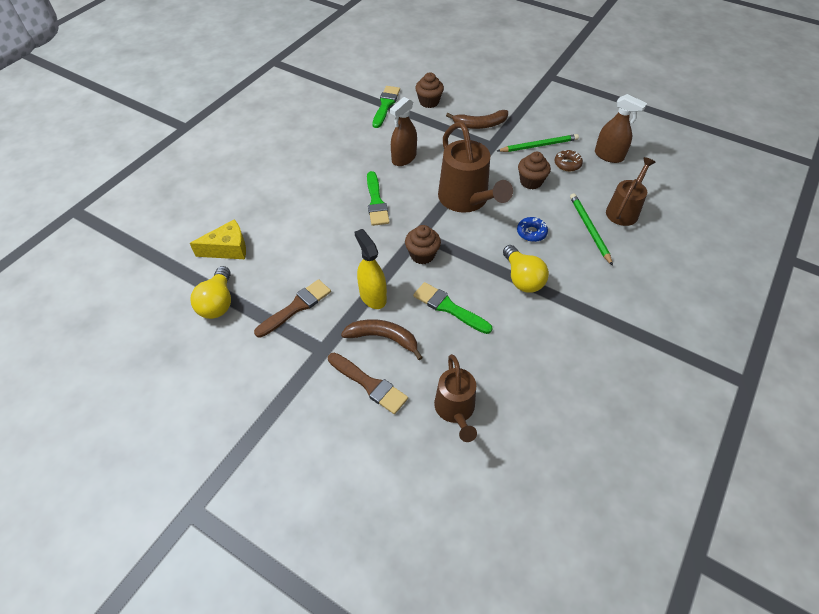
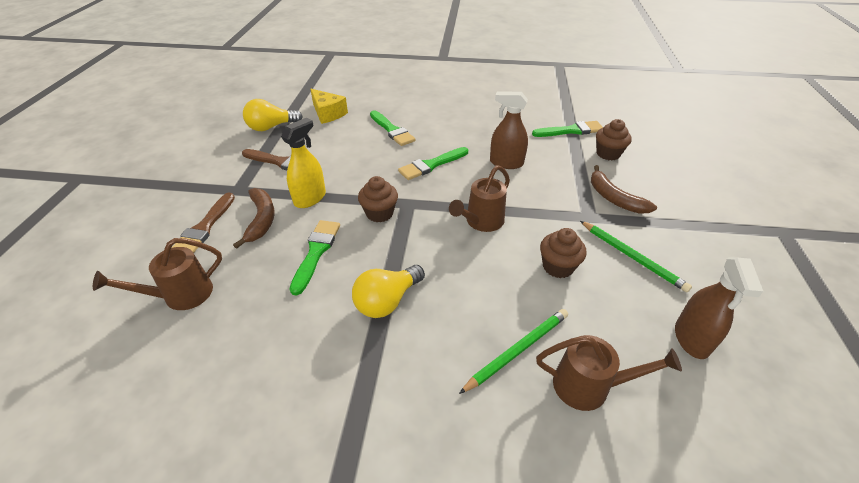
camera: 65 degrees right, 10 degrees down
brown watering can [438,122,513,213] -> brown watering can [449,165,510,232], size x0.63
blue donut [517,217,548,242] -> none
brown donut [555,150,583,171] -> none
none -> green brush [370,110,416,146]

